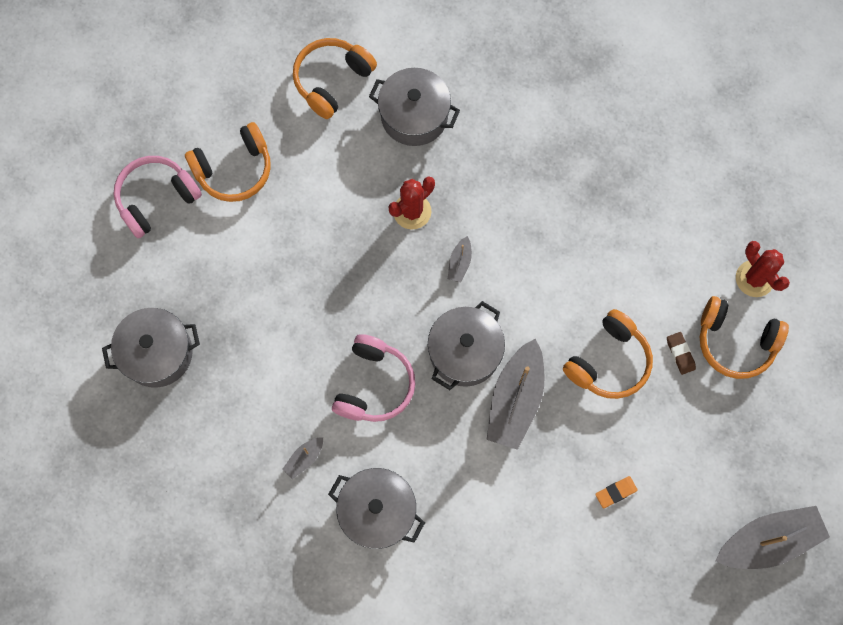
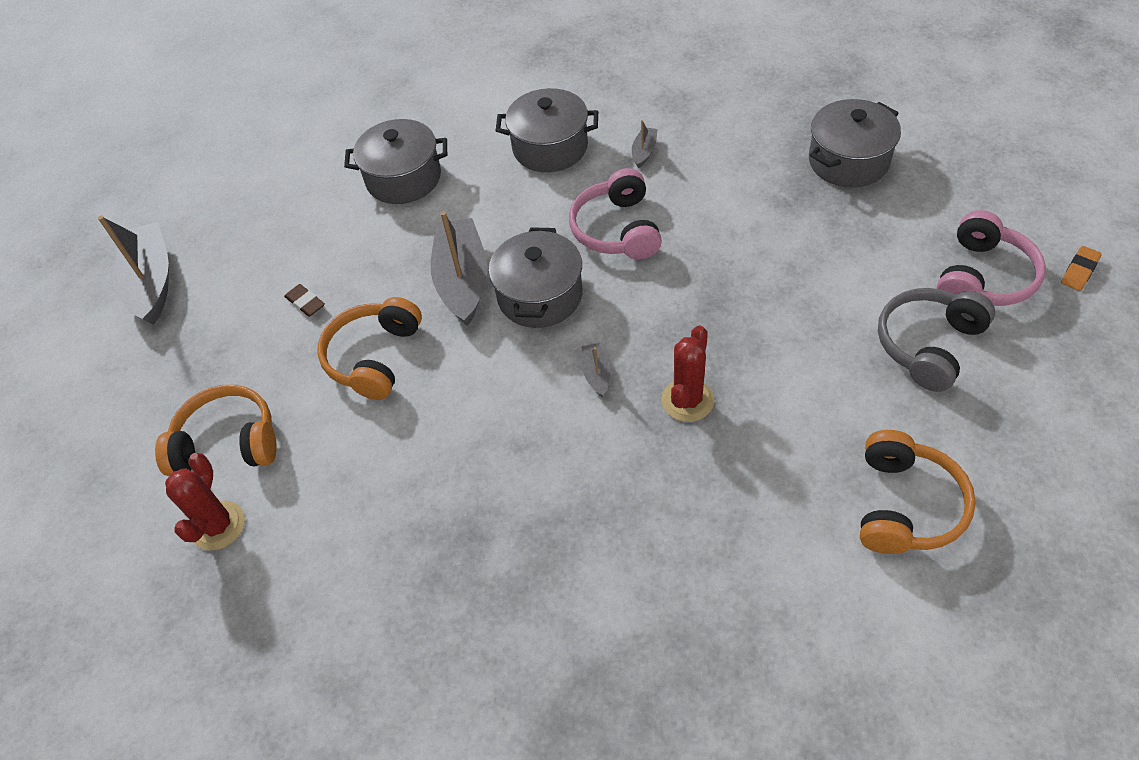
camera: 160 degrees right, 20 degrees down
orange headphones [185,122,271,202] -> grey headphones [878,288,995,392]
grey pot [369,68,460,146] -> grey pot moved to [344,119,447,204]
orange eraser [595,476,638,508] -> orange eraser moved to [1061,246,1102,291]
brown eraser [667,332,696,375] -> brown eraser moved to [284,284,325,317]
grey boat [716,506,830,569] -> grey boat turned 120 degrees clockwise [98,215,169,325]
red cactus [736,241,790,297] -> red cactus turned 60 degrees clockwise [165,453,245,551]

